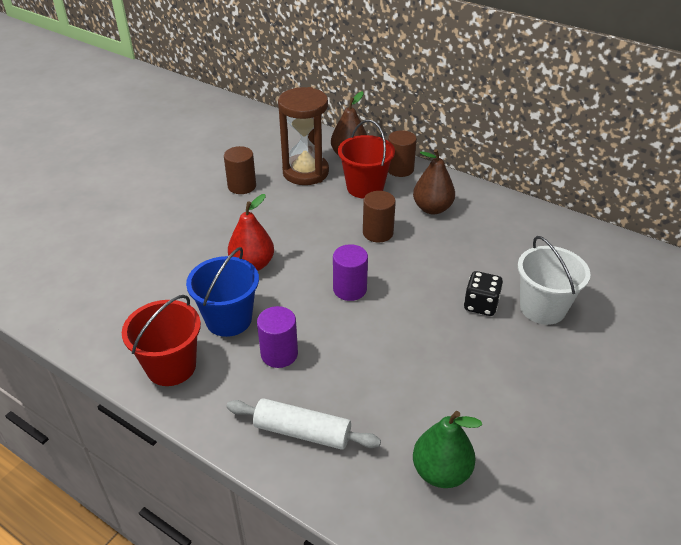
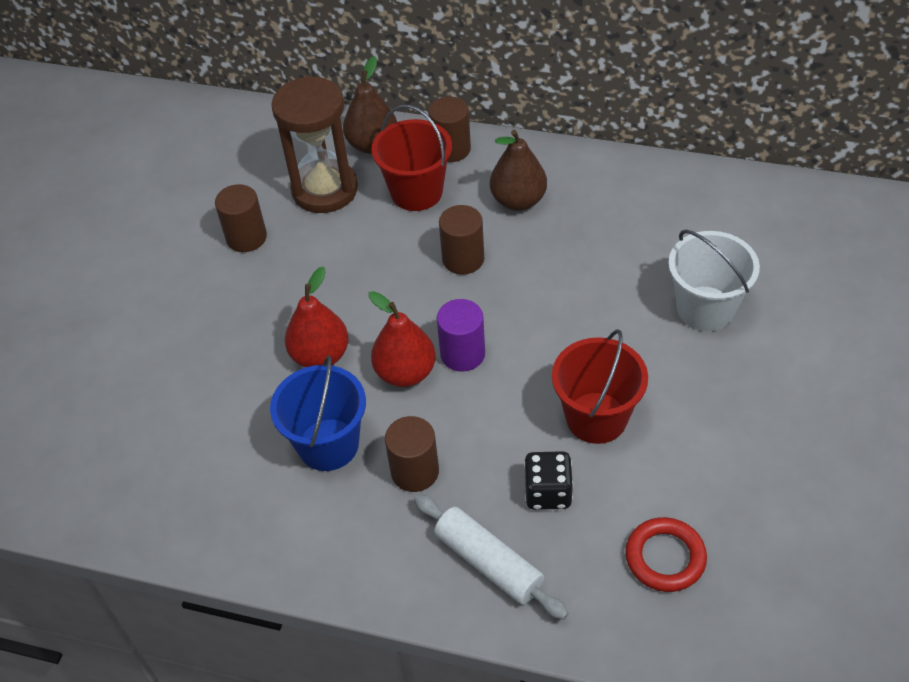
camera: 15 degrees left, 10 degrees up
red bucket [122,295,201,386] -> red bucket moved to [552,330,648,444]
white rolling pin [226,398,381,450] -> white rolling pin turned 45 degrees clockwise [414,494,569,620]
purple cylinder [257,306,298,368] -> brown cylinder [385,416,439,492]
green pear [413,411,482,488] -> red ring [625,517,707,592]
black dice [464,271,503,316] -> black dice moved to [524,451,573,510]
none -> red pear [369,291,436,387]

